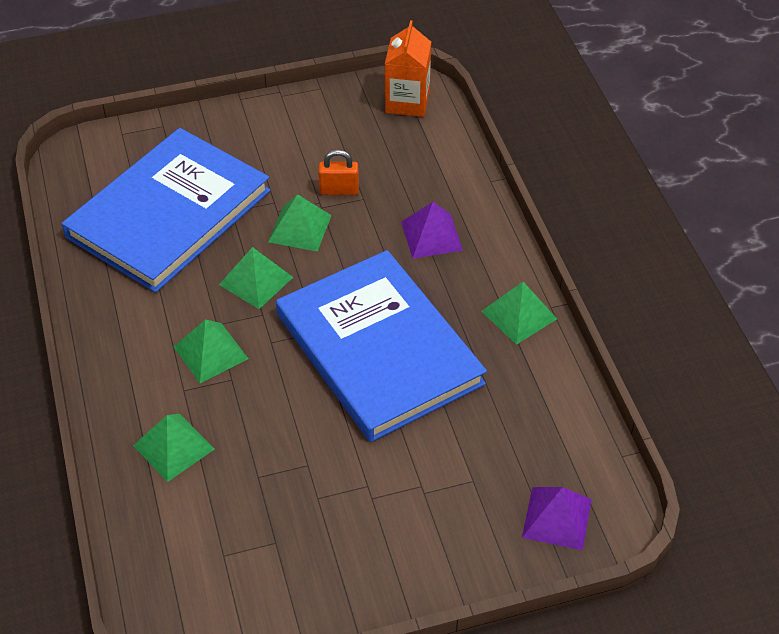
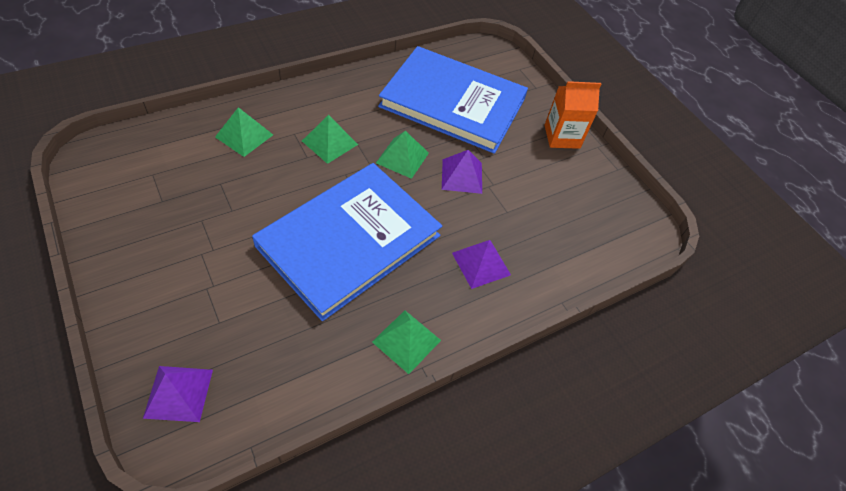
camera: 70 degrees right, 5 degrees up
green pyramid [268,194,332,251] -> purple pyramid [442,150,482,194]
orange padlock [318,150,359,195] -> none
orange carton [385,20,431,117] -> orange carton moved to [544,81,601,149]

